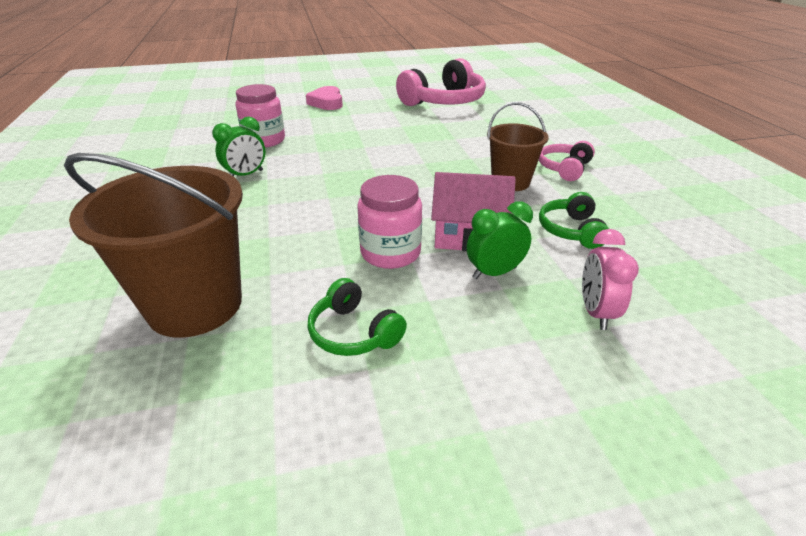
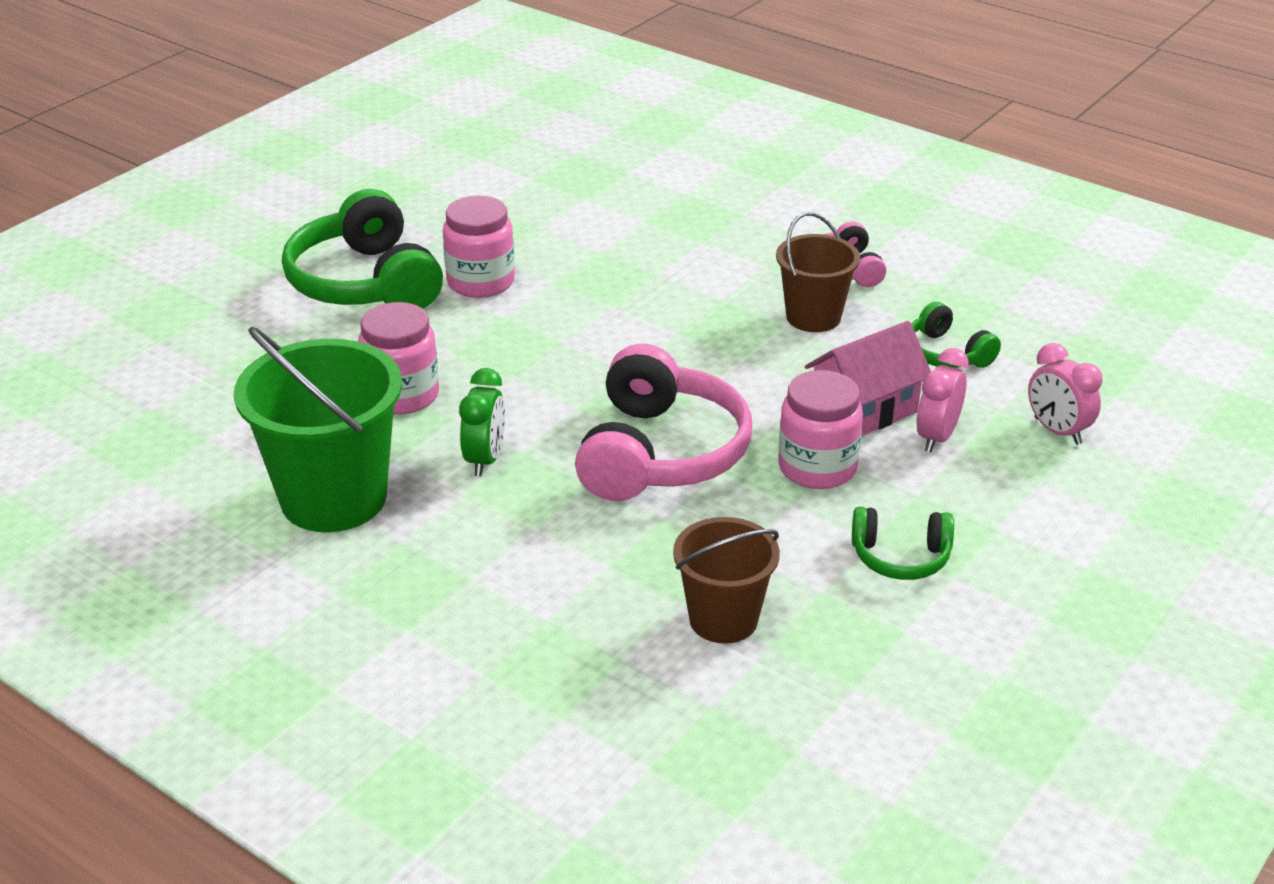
camera: 40 degrees left, 0 degrees up
brown bucket [64,153,243,338] -> brown bucket [673,517,780,644], size x0.60
pink heart [306,86,343,110] -> green headphones [282,189,443,309]
pink headphones [396,58,486,106] -> pink headphones moved to [575,344,752,501]
green clock [467,201,533,279] -> pink clock [916,348,969,452]
none -> green bucket [234,327,402,532]
none -> pink jar [443,196,515,298]

